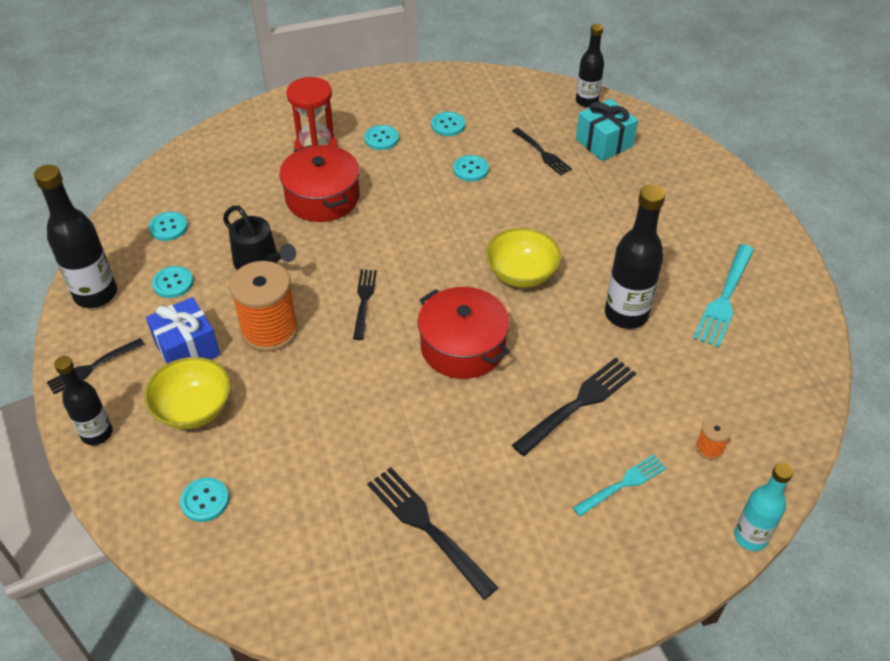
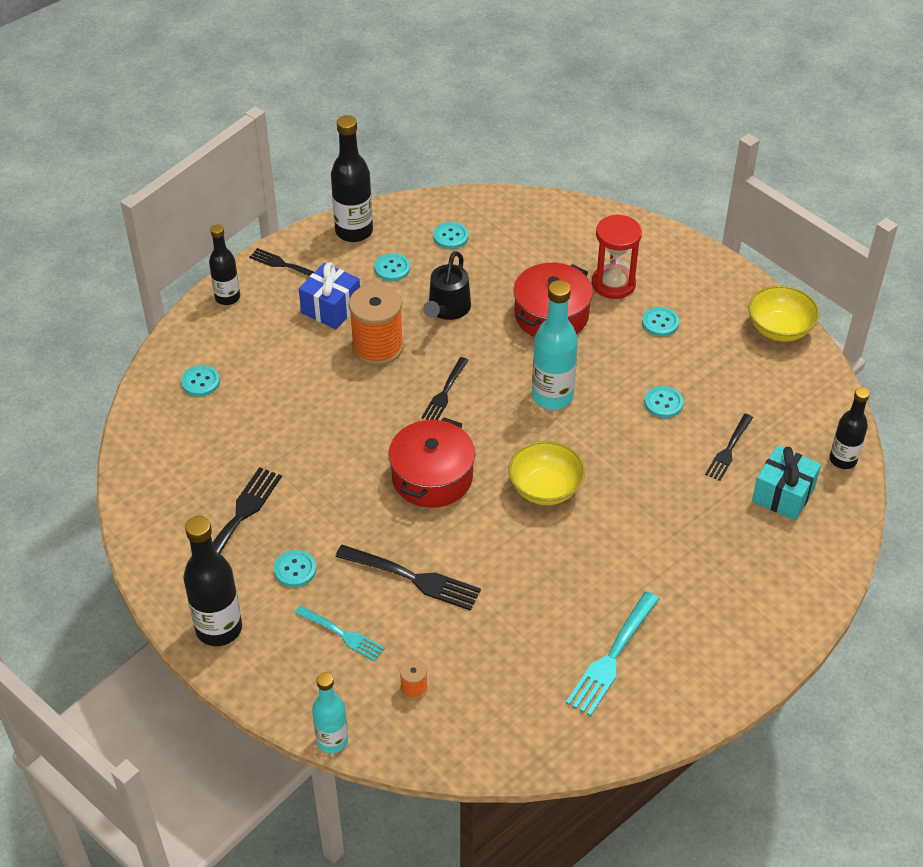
camera: 65 degrees right, 0 degrees up
yellow bowl [144,357,231,429] -> yellow bowl moved to [748,285,819,342]
black fork [353,270,377,340] -> black fork turned 135 degrees clockwise [422,357,469,420]
turquoise button [431,112,465,136] -> turquoise button moved to [274,550,316,587]
black bottle [605,185,665,329] -> black bottle moved to [183,516,242,646]
turquoise fork [693,244,754,348] -> turquoise fork turned 60 degrees counterclockwise [566,591,659,716]
none -> turquoise bottle [532,280,578,410]

